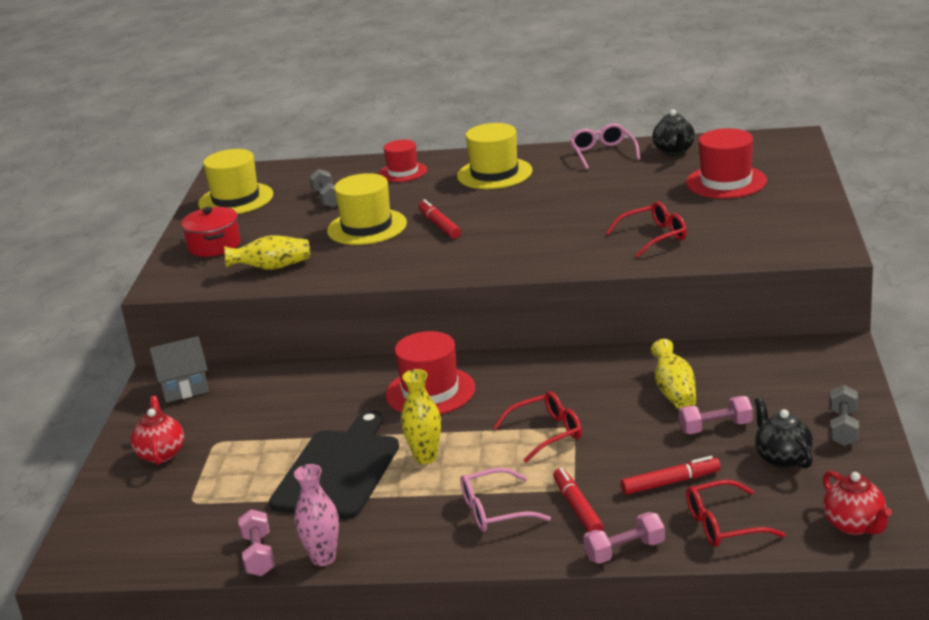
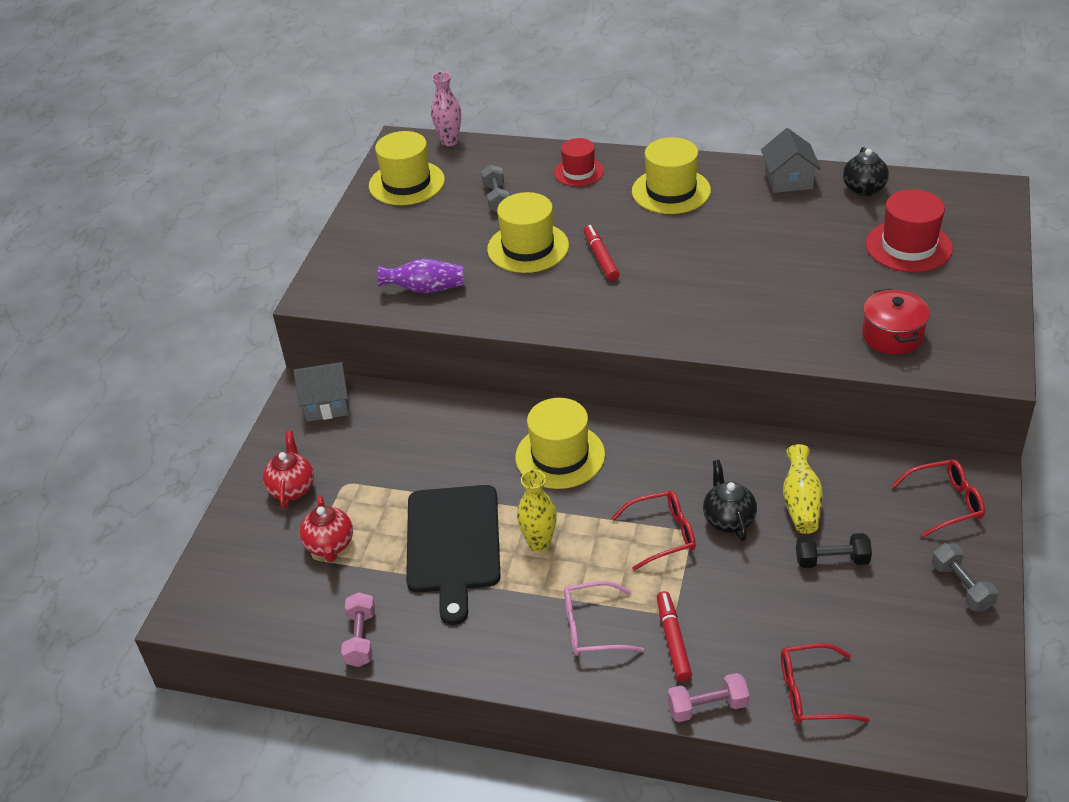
camera: 10 degrees right, 15 degrees up
red pot [181,207,241,257] -> red pot moved to [862,288,930,355]
yellow vase [224,235,310,270] -> purple vase [378,259,463,293]
black cutting board [269,410,399,519] -> black cutting board turned 150 degrees clockwise [406,485,501,625]
pink vase [294,464,339,566] -> pink vase moved to [431,72,461,146]
red hat [386,331,475,414] -> yellow hat [515,398,605,489]
pink glasses [570,123,640,170] -> grey house [761,128,821,193]
red glasses [606,201,687,258] -> red glasses moved to [891,459,985,537]
red marker [621,456,721,495] -> none
pink dumbbell [679,396,753,434] -> black dumbbell [796,533,872,568]
black teapot [754,397,813,469] -> black teapot moved to [703,460,757,541]
red teapot [823,471,892,535] -> red teapot moved to [300,495,353,562]
grey dumbbell [830,385,859,446] -> grey dumbbell turned 45 degrees counterclockwise [932,543,998,611]

